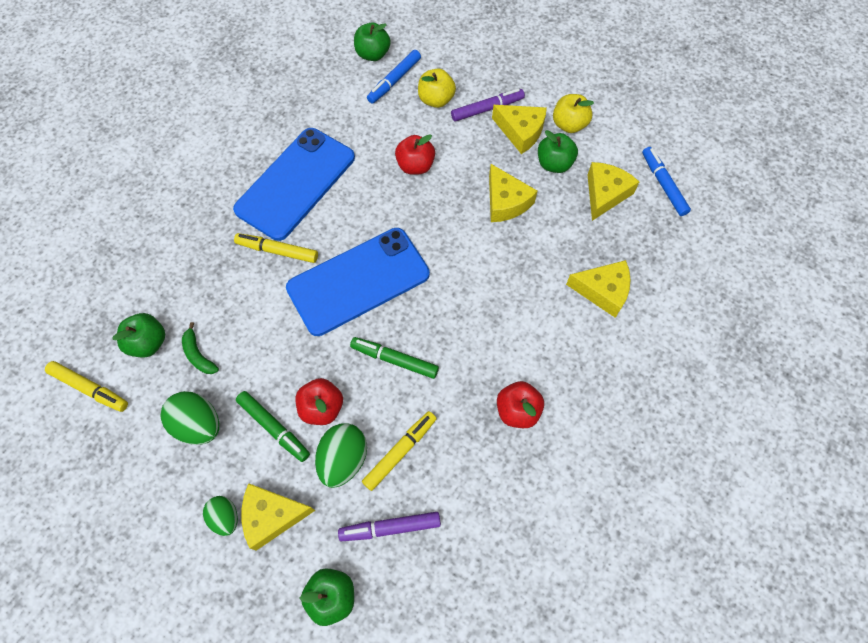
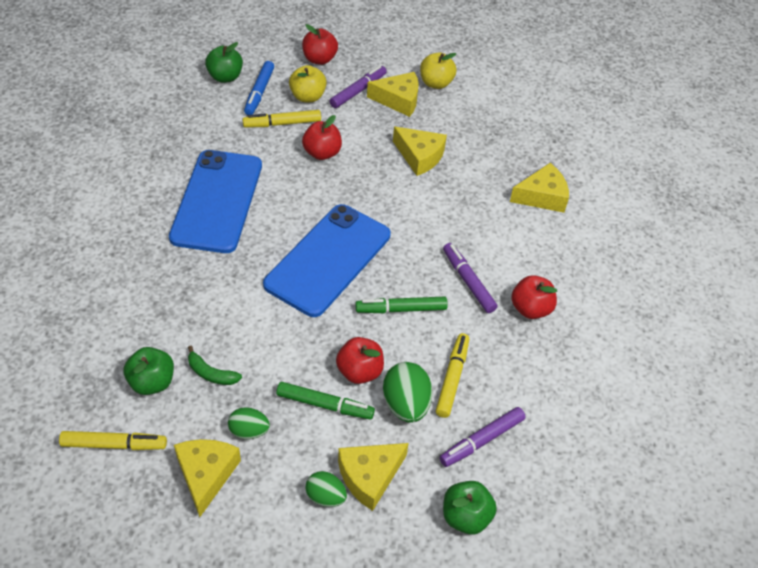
camera: 30 degrees left, 15 degrees down
green egg [161,391,219,445] -> green egg [228,407,270,439], size x0.63
yellow marker [234,233,318,263] -> yellow marker moved to [242,110,321,128]
green apple [538,130,578,173] -> none
yellow cheese [587,162,640,221] -> yellow cheese moved to [174,439,241,517]
blue marker [642,147,691,216] -> none
none -> red apple [302,24,338,65]
none -> purple marker [443,243,497,313]

